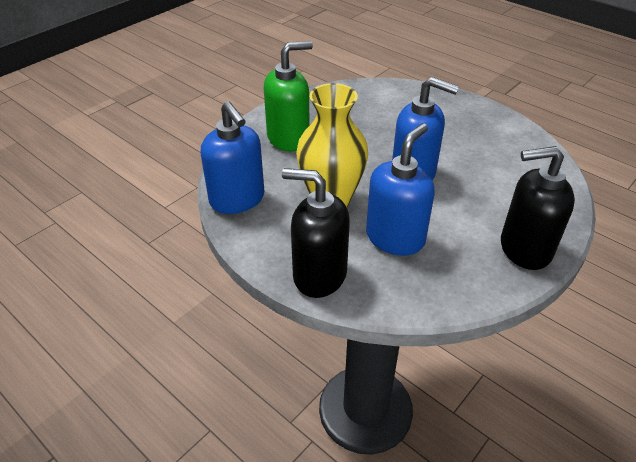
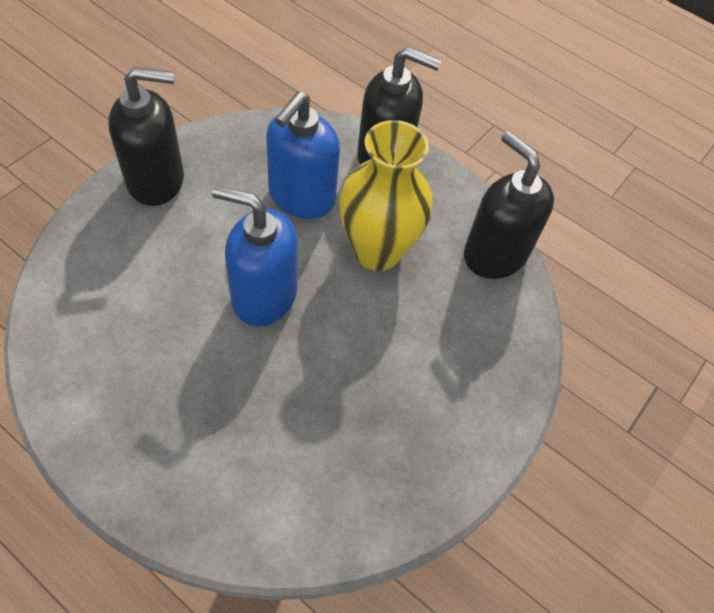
camera: 170 degrees right, 15 degrees up
blue soap dispenser [201,101,264,214] -> black soap dispenser [464,131,554,279]
green soap dispenser [264,41,313,151] -> none

